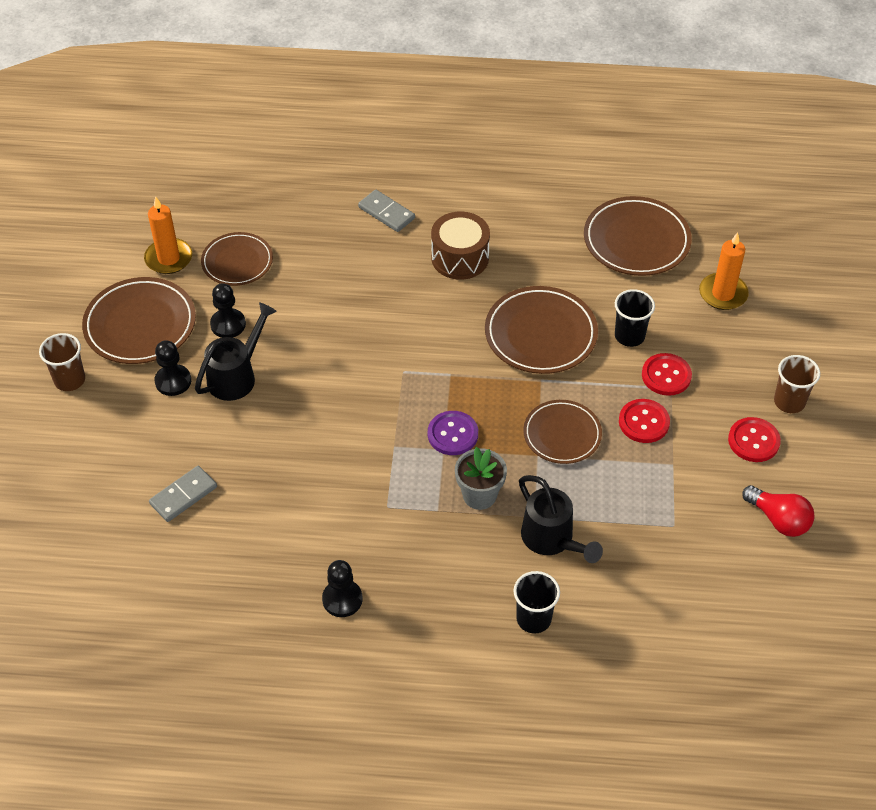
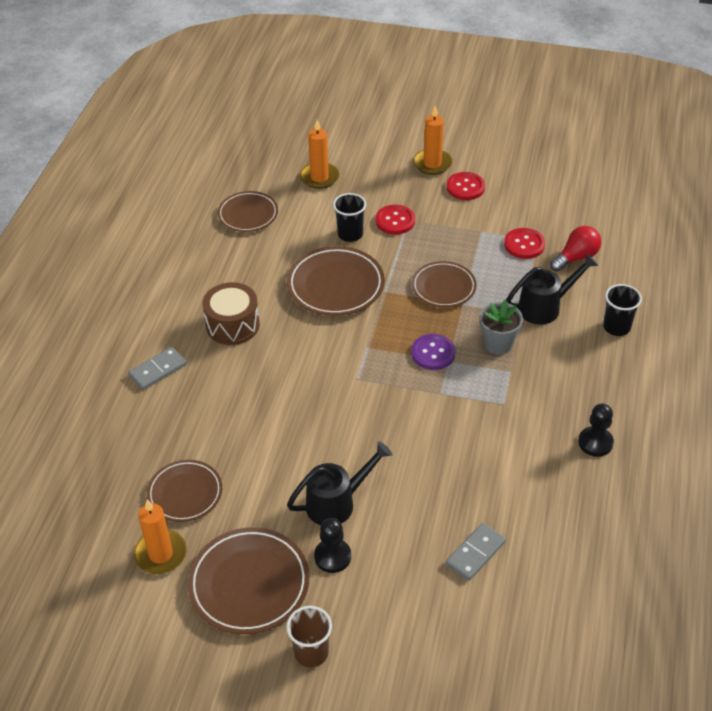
camera: 80 degrees left, 5 degrees down
grey domino [149,466,217,522] -> grey domino turned 75 degrees clockwise [446,523,506,581]
black watering can [195,302,277,401] -> black watering can turned 105 degrees clockwise [287,441,392,525]
black pawn [210,283,246,338] -> none
brown plate [584,196,692,276] -> brown plate [218,191,278,232], size x0.66
red button [619,399,670,443] -> red button moved to [504,228,545,259]
red light bulb [742,485,815,537] -> red light bulb moved to [550,226,601,272]
brown cup [774,355,820,413] -> orange candle [413,106,452,175]

